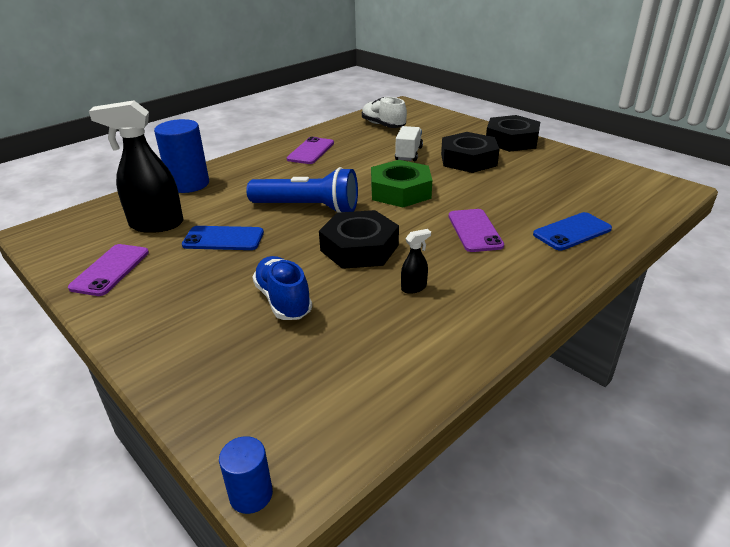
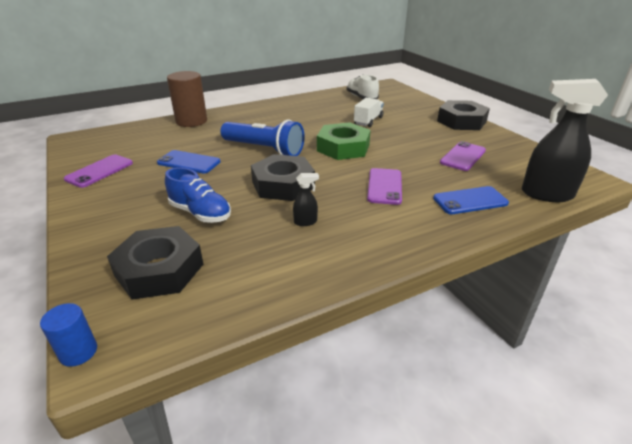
camera: 15 degrees right, 0 degrees up
black spray bottle [89,100,183,233] -> black spray bottle moved to [522,79,608,202]
blue cylinder [154,119,209,193] -> brown cylinder [167,71,207,127]
blue shoe [252,256,312,320] -> blue shoe turned 135 degrees clockwise [165,167,231,223]
purple phone [287,137,334,164] -> purple phone moved to [440,141,486,171]
black nut [441,132,499,173] -> black nut moved to [107,226,203,300]

